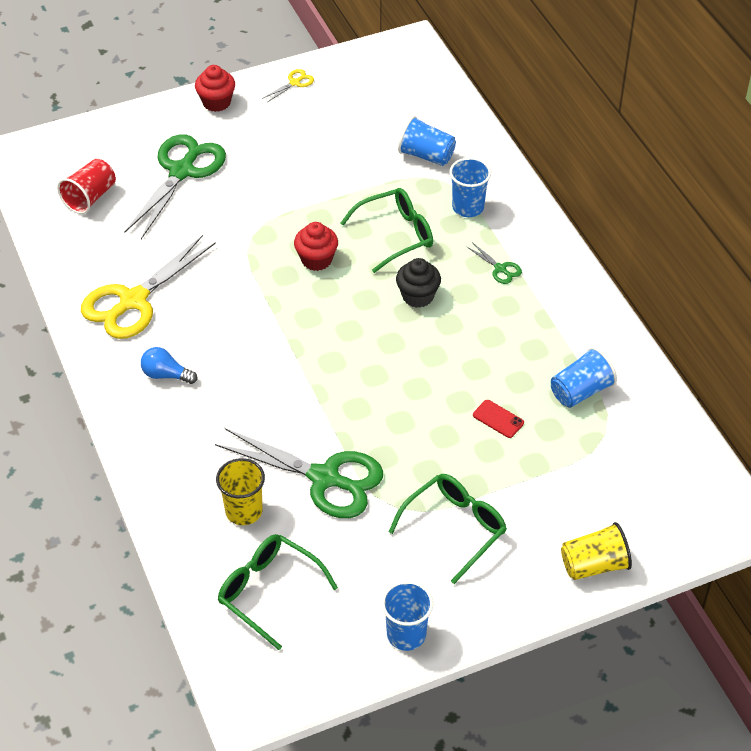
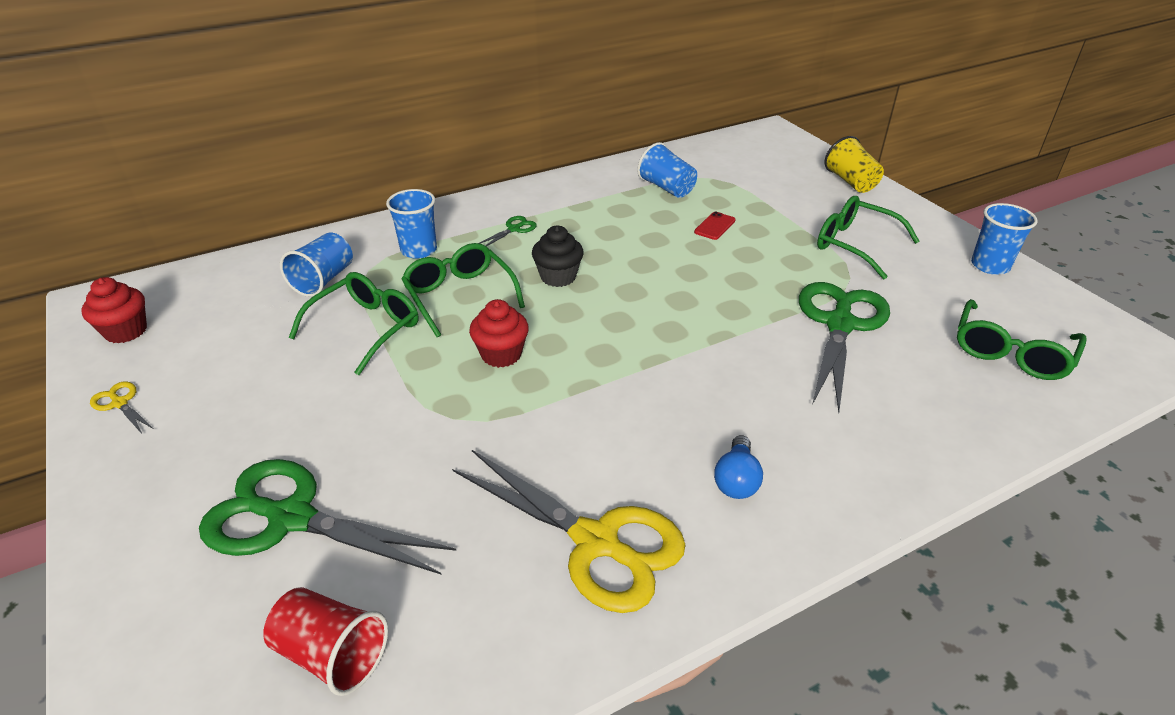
camera: 95 degrees left, 10 degrees down
red cupcake [195,65,235,112] -> red cupcake moved to [81,277,147,343]
yellow cup [216,458,265,525] -> none
none -> green glasses [289,272,418,375]

